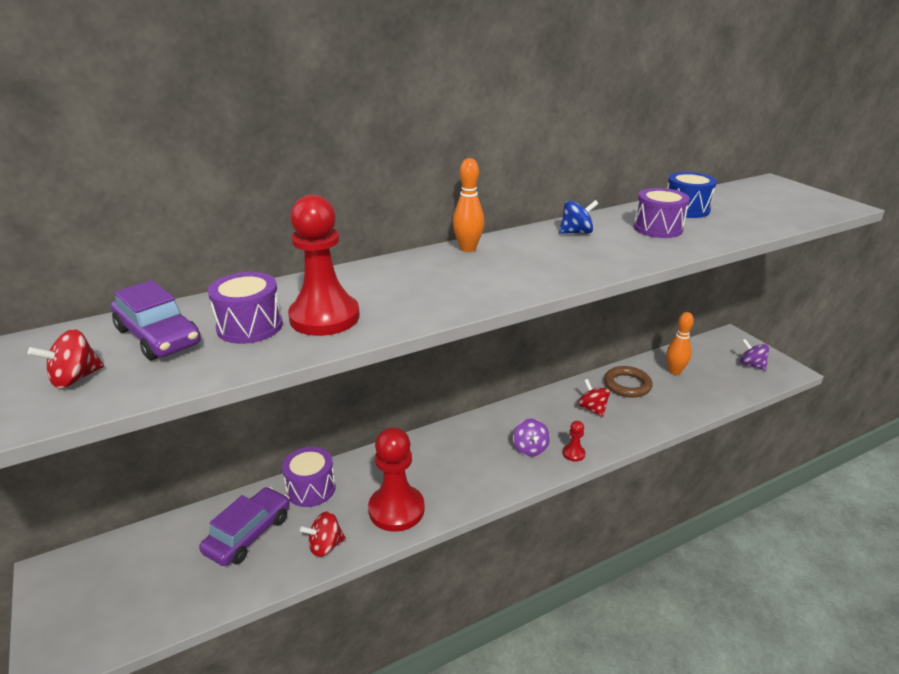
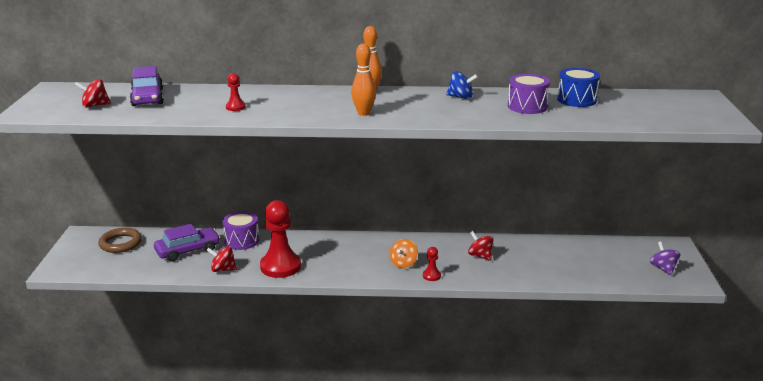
camera: 30 degrees right, 5 degrees down
purple drum [208,272,283,344] -> none
red pawn [288,195,360,336] -> red pawn [226,73,246,111], size x0.44
purple spinning top [513,419,550,456] -> orange spinning top [390,239,418,269]
red spinning top [578,379,610,417] -> red spinning top turned 45 degrees counterclockwise [468,231,494,261]
brown ring [604,366,653,398] -> brown ring moved to [98,228,142,253]
orange bowling pin [666,312,694,375] -> orange bowling pin moved to [351,44,376,116]

